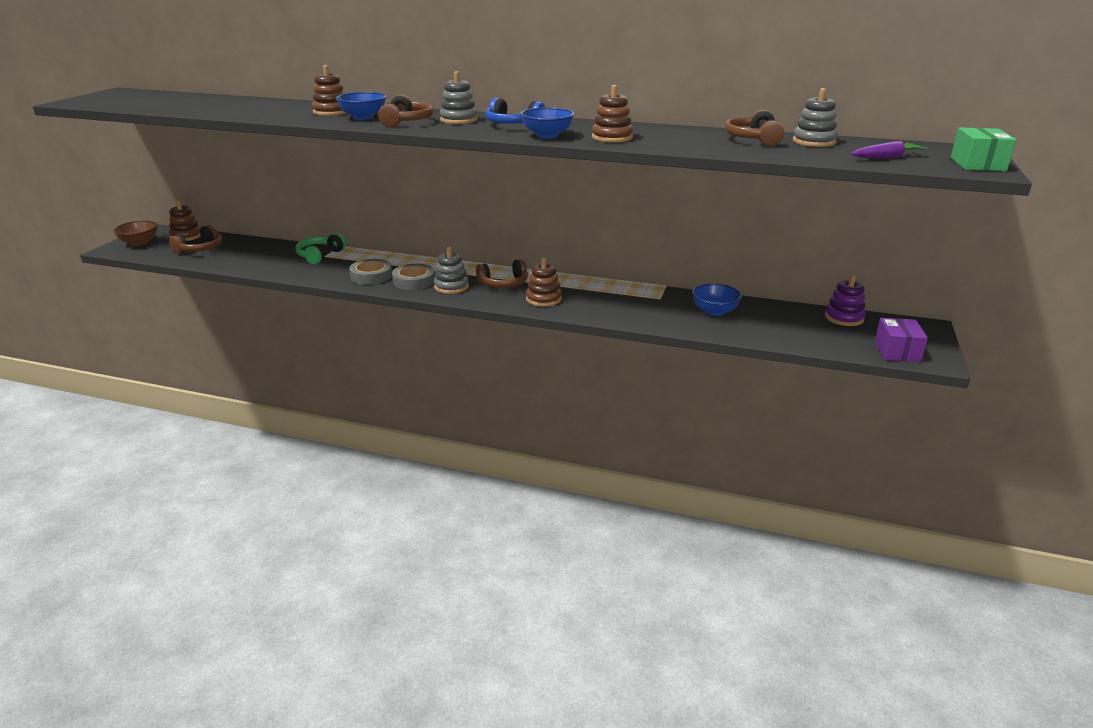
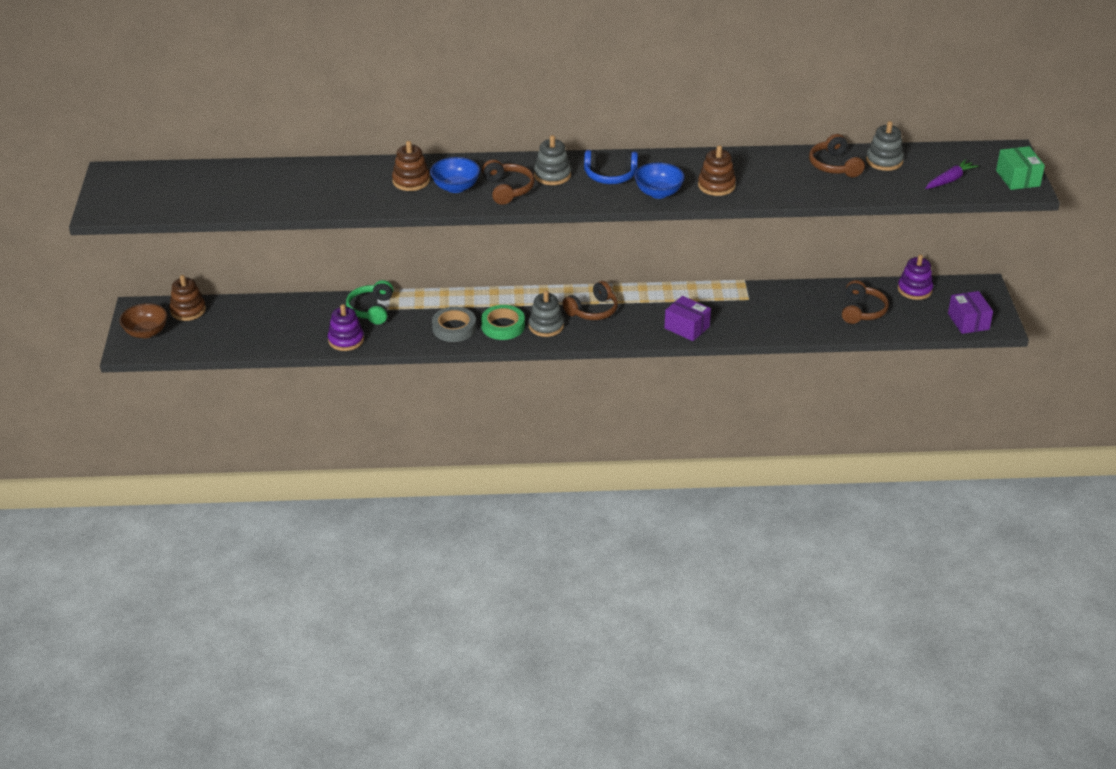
camera: 20 degrees left, 10 degrees up
brown headphones [169,225,222,254] -> brown headphones moved to [842,280,889,324]
grey tape [392,264,435,290] -> green tape [481,305,525,340]
brown stacking toy [526,258,562,307] -> none
blue bowl [692,283,742,316] -> none
none -> purple stacking toy [328,304,364,351]
none -> purple box [664,296,711,341]

